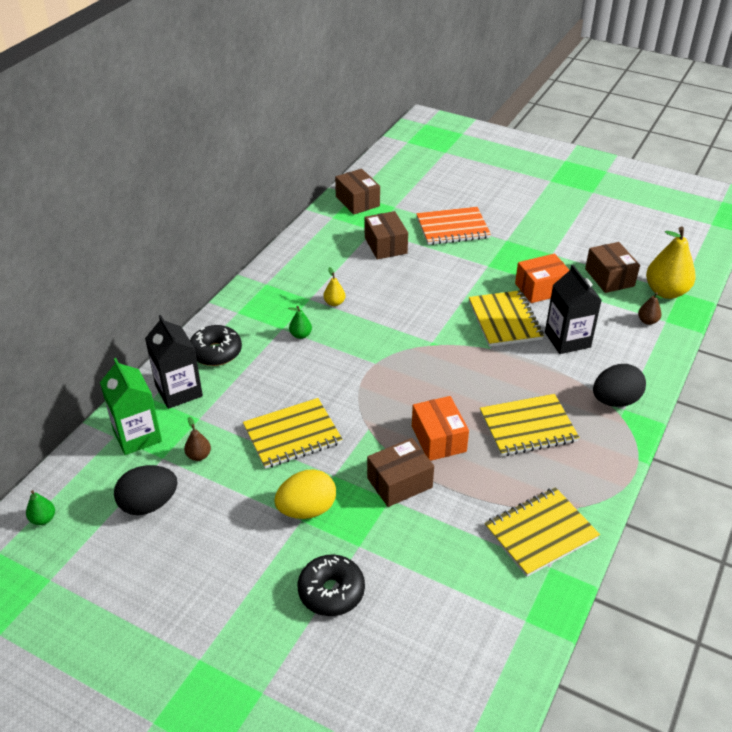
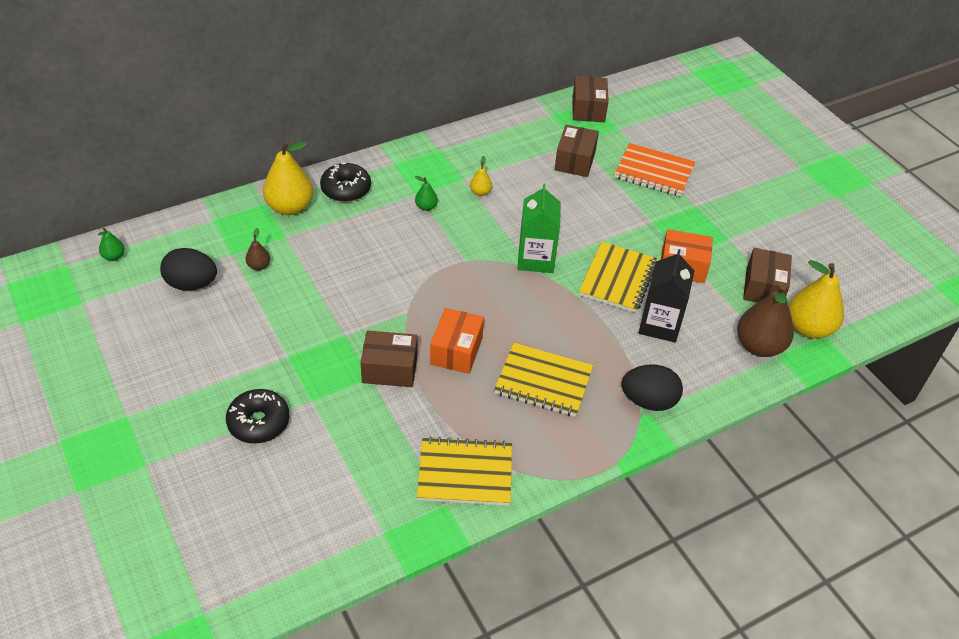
camera: 30 degrees right, 5 degrees up
green carton [100,358,162,455] -> green carton moved to [518,184,561,273]
black carton [145,315,203,409] -> yellow pear [263,141,313,215]
yellow notebook [243,398,342,469] -> none
yellow egg [274,469,336,519] -> none
brown pear [638,292,662,325] -> brown pear [737,285,794,357], size x2.16

